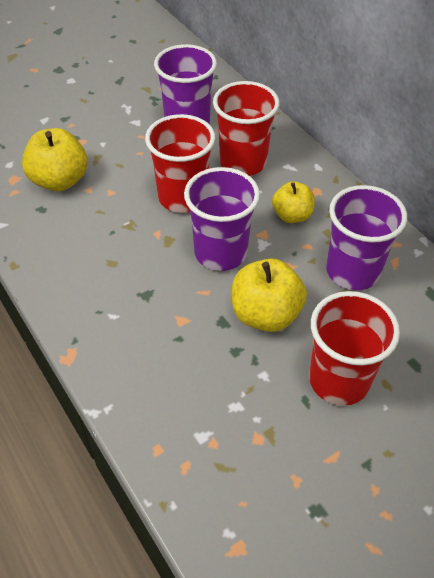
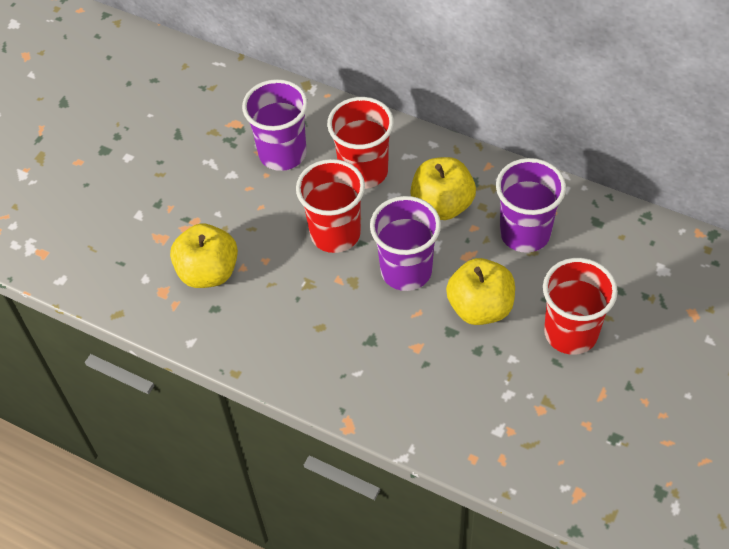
camera: 25 degrees left, 5 degrees up
yellow apple [272,181,315,223] -> yellow apple [410,157,476,220], size x1.54

